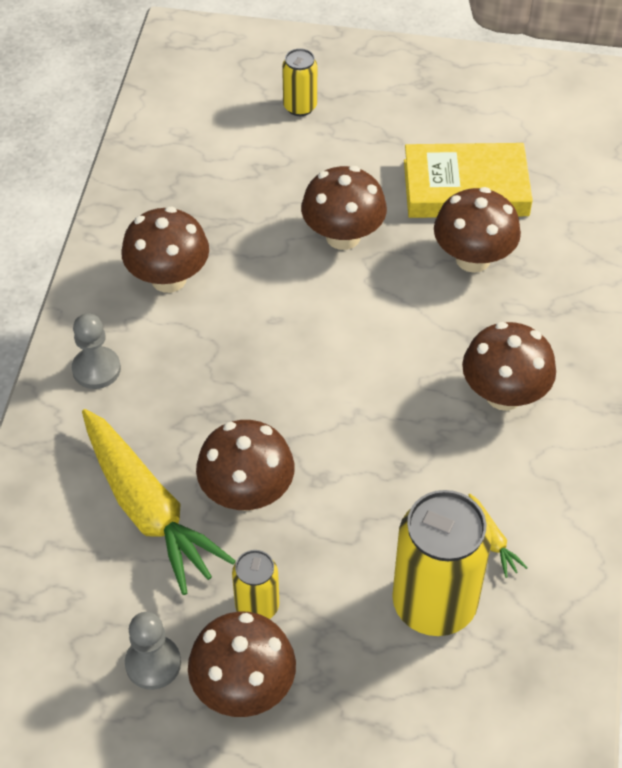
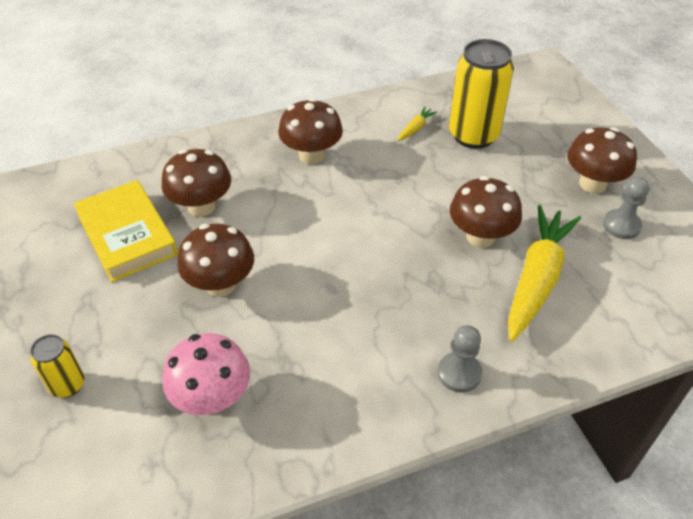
camera: 120 degrees left, 5 degrees down
brown mushroom [121,207,209,293] -> none
yellow can [232,550,279,619] -> none
none -> pink mushroom [162,333,250,415]

